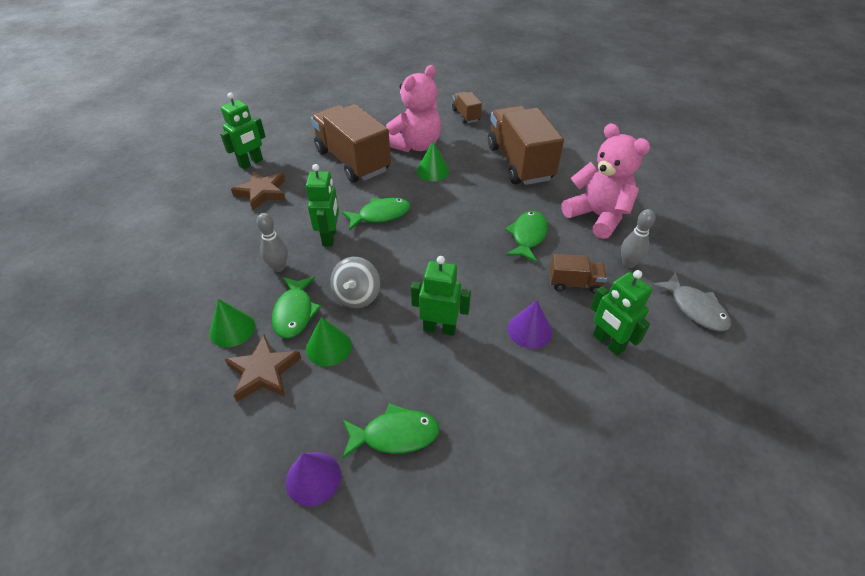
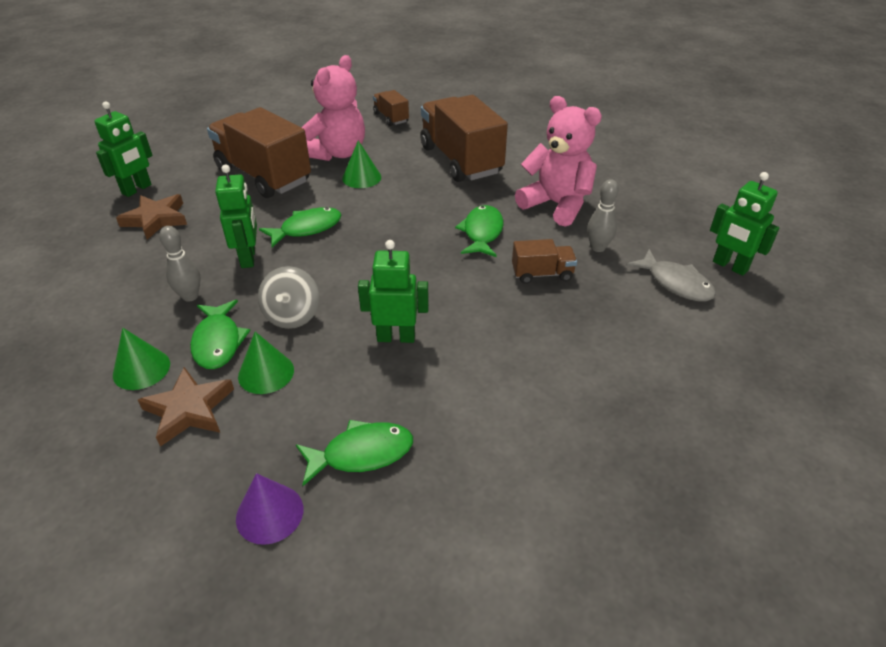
camera: 10 degrees left, 5 degrees down
purple cone [508,300,552,349] -> none
green robot [590,270,652,356] -> green robot moved to [710,172,779,276]

